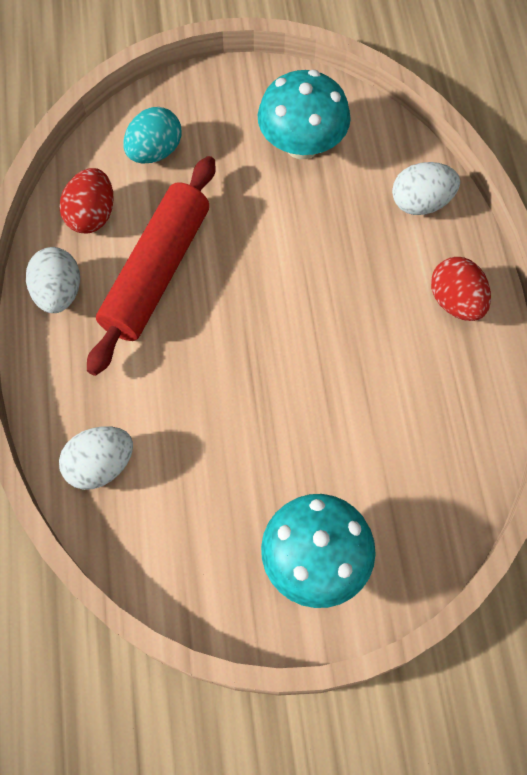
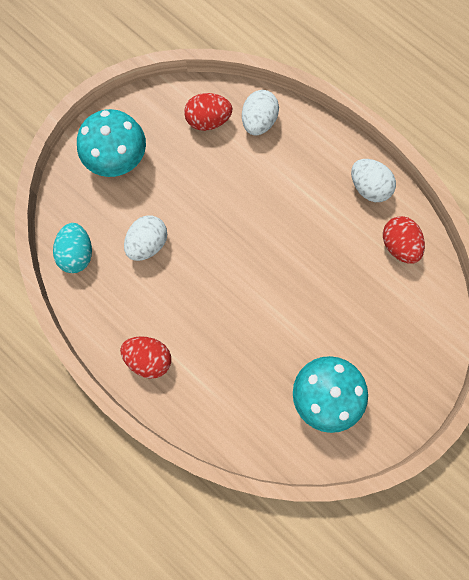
camera: 140 degrees right, 10 degrees up
red rolling pin [87,156,216,376] -> none
turquoise egg [123,107,182,164] -> turquoise egg moved to [53,223,92,273]
white egg [392,162,460,215] -> white egg moved to [124,215,167,261]
none -> red egg [184,93,232,131]

